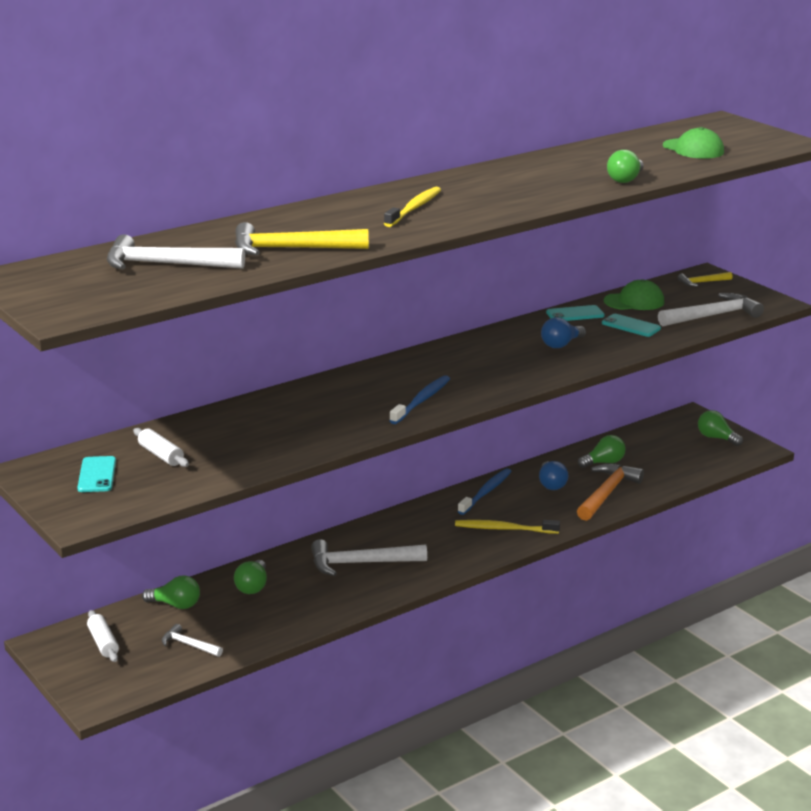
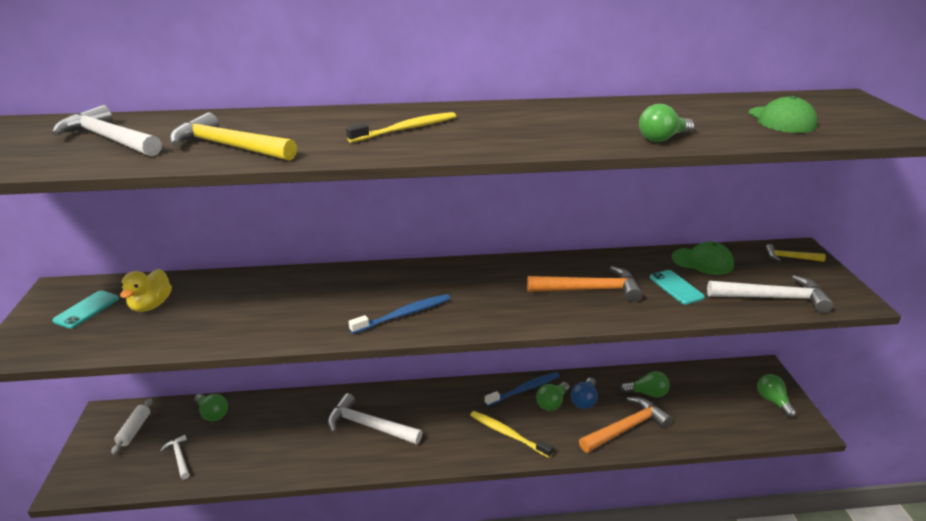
camera: 30 degrees right, 5 degrees up
white rolling pin [133,428,189,467] -> yellow duck [120,269,172,312]
green light bulb [234,560,267,594] -> green light bulb moved to [536,382,570,411]
blue light bulb [541,317,586,348] -> orange hammer [527,266,642,302]
turquoise phone [546,305,605,321] -> none

